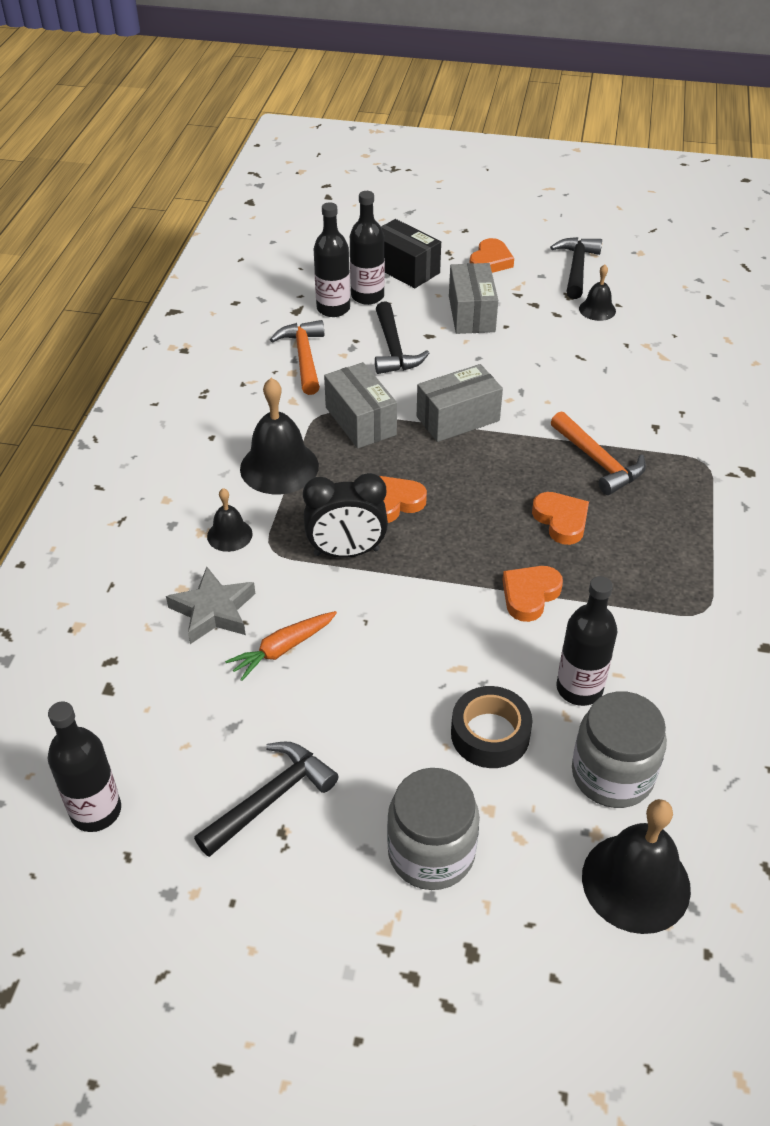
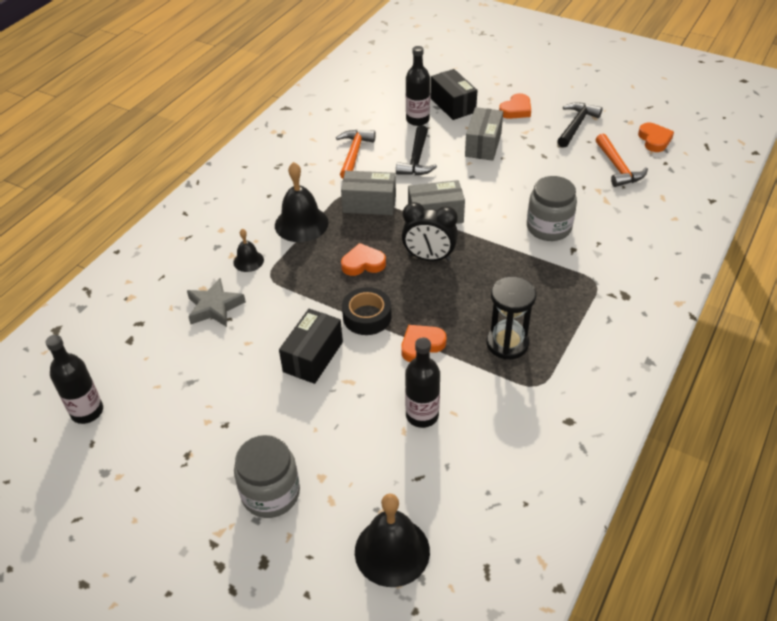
camera: 20 degrees right, 0 degrees up
black hammer [194,742,338,857] -> none
orange carrot [225,611,337,681] -> none
black clock [303,473,388,558] -> black clock moved to [402,202,458,261]
black bottle [314,202,350,317] -> none
grey box [324,362,397,448] -> grey box turned 75 degrees counterclockwise [341,171,396,215]
black tape [451,686,532,768] -> black tape moved to [342,287,392,335]
orange heart [532,492,589,545] -> orange heart moved to [638,123,674,152]
orange hammer [551,411,646,495] -> orange hammer moved to [595,133,648,187]
grey jar [572,691,667,808] -> grey jar moved to [527,176,577,241]
black bell [579,264,616,321] -> none
none -> black box [279,309,343,384]
none -> black hourglass [486,276,536,360]

